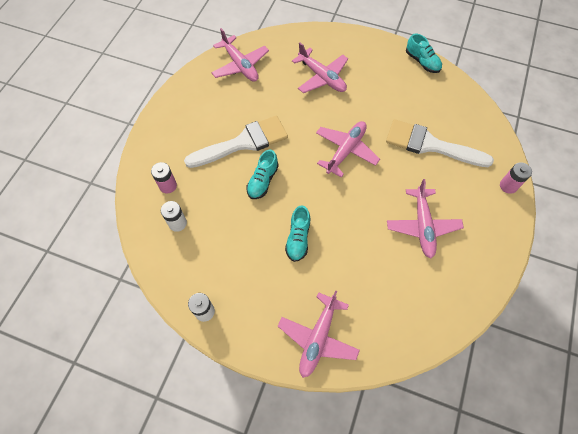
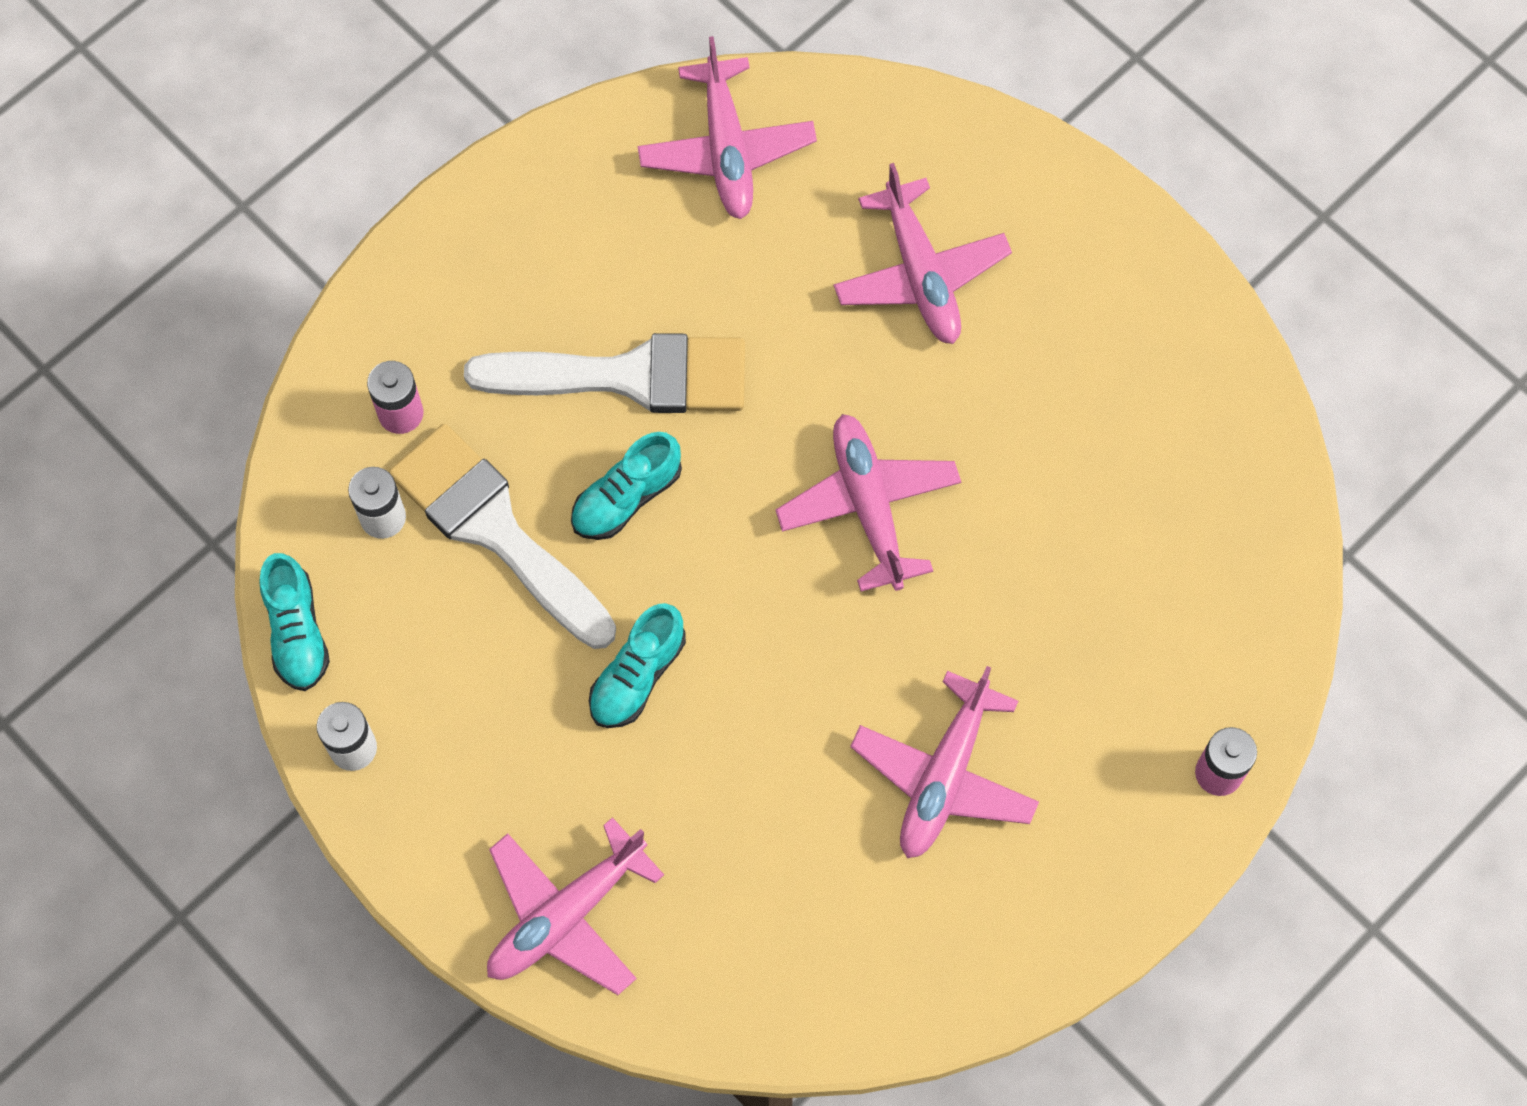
camera: 25 degrees right, 5 degrees up
pink plane [316,121,380,178] -> pink plane turned 75 degrees counterclockwise [775,414,961,591]
white brush [386,119,494,167] -> white brush moved to [389,424,616,649]
turquoise shoe [406,34,442,73] -> turquoise shoe moved to [259,553,330,691]

